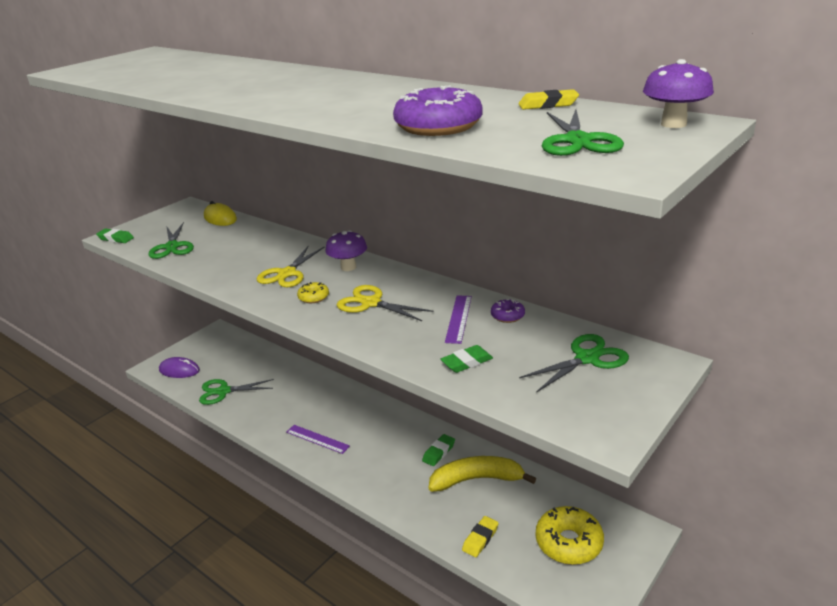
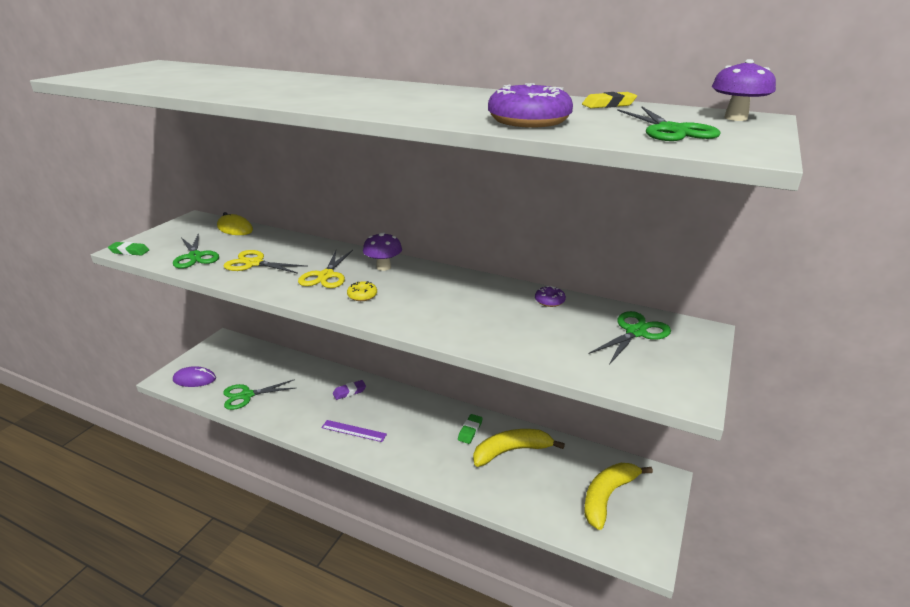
camera: 15 degrees left, 0 degrees up
yellow scissors [337,285,434,321] -> yellow scissors moved to [224,250,308,274]
green eraser [440,345,493,373] -> none
purple ruler [445,295,472,344] -> none
yellow eraser [462,516,499,557] -> none
yellow donut [536,506,604,565] -> yellow banana [584,463,653,530]
none -> purple eraser [333,380,366,400]

